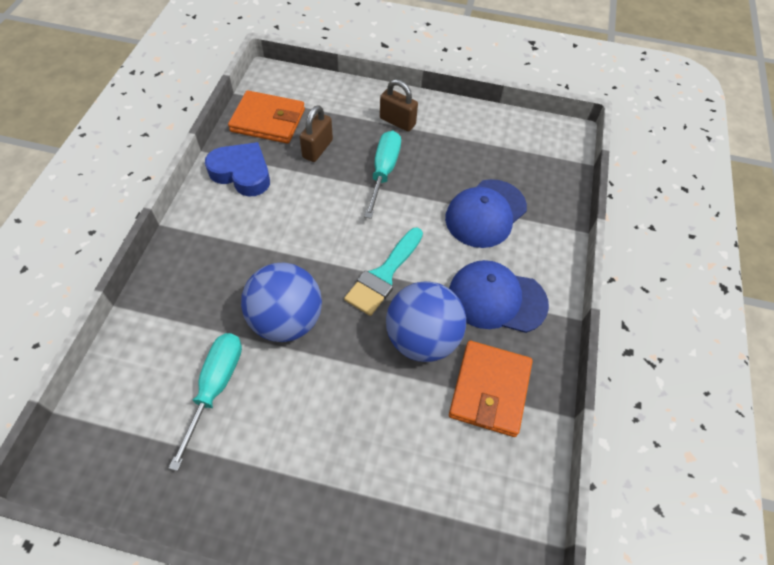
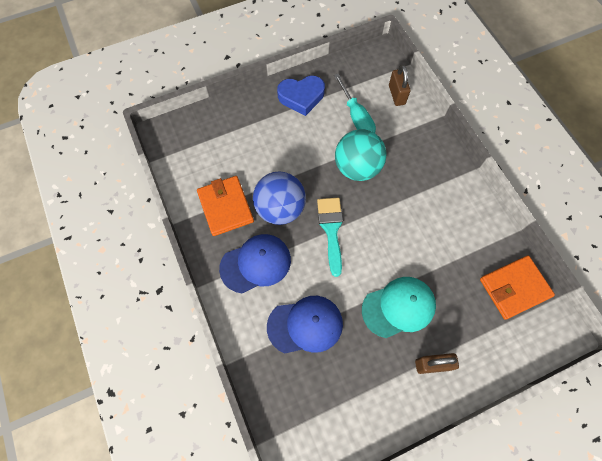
camera: 145 degrees right, 10 degrees up
blue heart [205,142,270,197] -> blue heart moved to [277,76,325,116]
blue ball [241,263,322,342] -> turquoise ball [335,129,387,181]
brown padlock [300,105,333,162] -> brown padlock moved to [389,65,410,106]
turquoise screwdriver [364,131,401,219] -> turquoise cap [362,277,436,338]
blue cap [445,179,527,248] -> blue cap turned 75 degrees clockwise [267,296,343,353]

